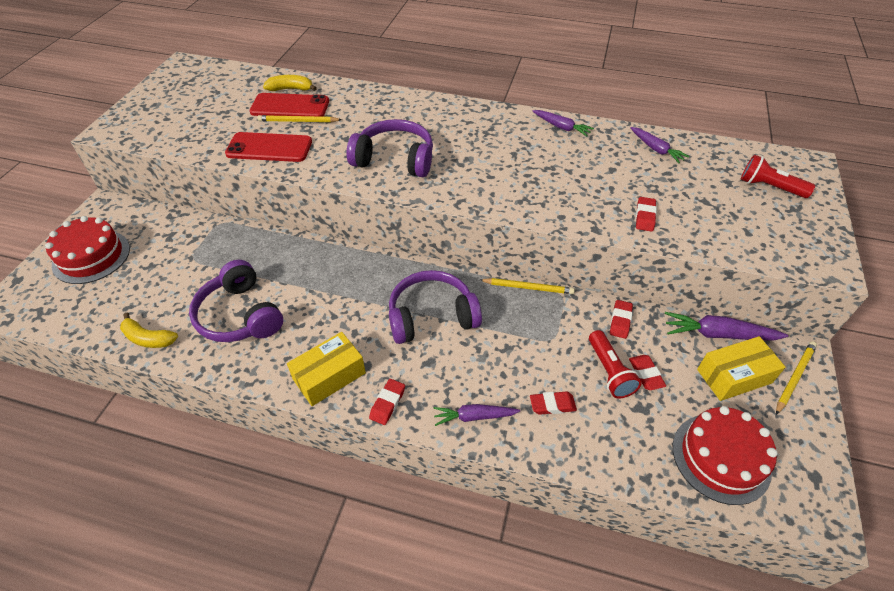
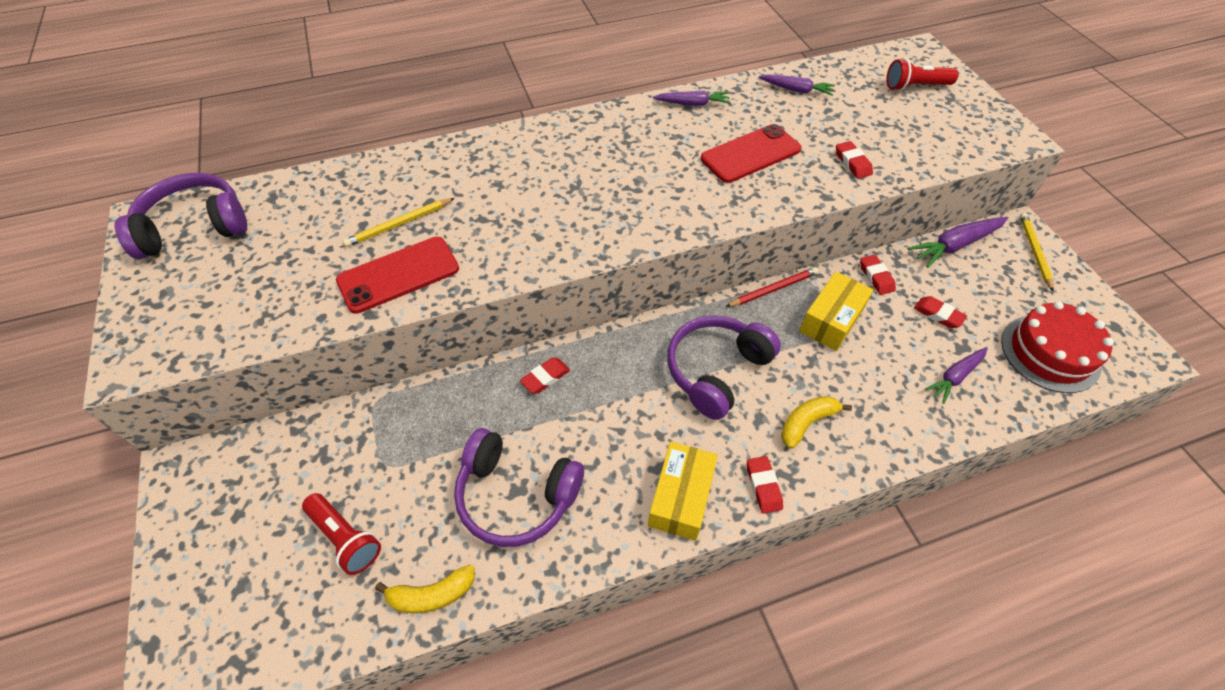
camera: 35 degrees left, 5 degrees up
red cake [45,216,130,284] -> none
red phone [250,93,329,117] -> red phone moved to [701,124,801,183]
yellow banana [263,75,317,91] -> yellow banana moved to [781,396,852,449]
purple headphones [347,119,433,177] -> purple headphones moved to [114,173,247,259]
purple carrot [433,404,520,426] -> purple carrot moved to [925,347,988,404]
yellow pencil [480,278,575,294] -> red pencil [726,267,819,307]
red eraser [530,391,577,415] -> red eraser moved to [520,357,570,394]
red flashlight [589,330,642,398] -> red flashlight moved to [302,493,381,575]
yellow box [697,336,786,401] -> yellow box moved to [799,271,874,351]

